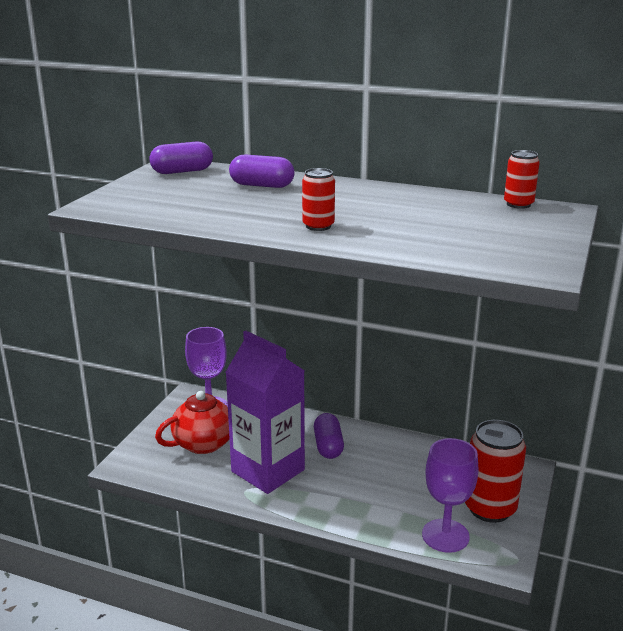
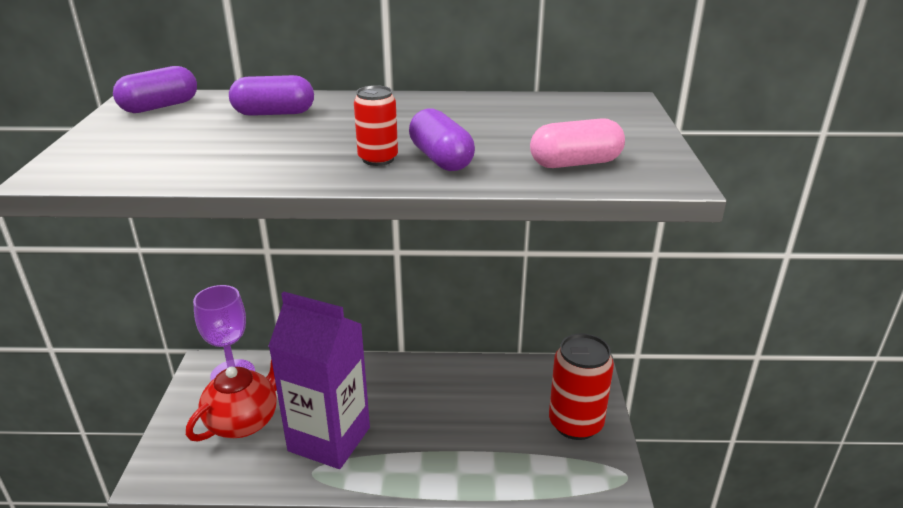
camera: 20 degrees left, 5 degrees up
purple capsule [314,413,344,459] -> purple capsule moved to [409,109,475,171]
purple goblet [422,438,478,553] -> none
red can [504,150,540,209] -> none
none -> pink capsule [530,118,625,168]

